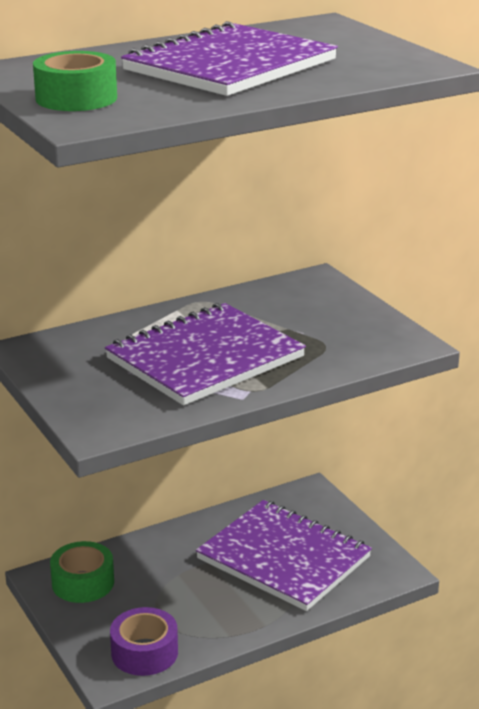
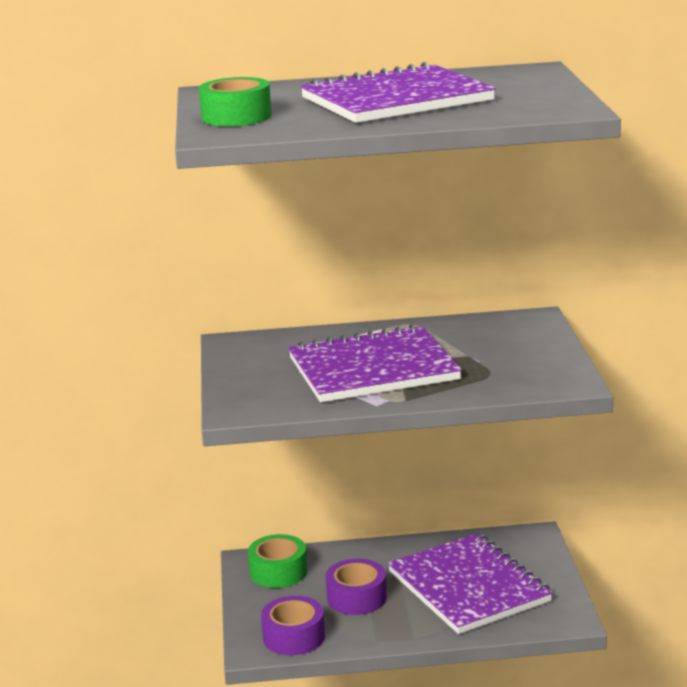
camera: 25 degrees right, 5 degrees down
none -> purple tape [326,559,387,615]

